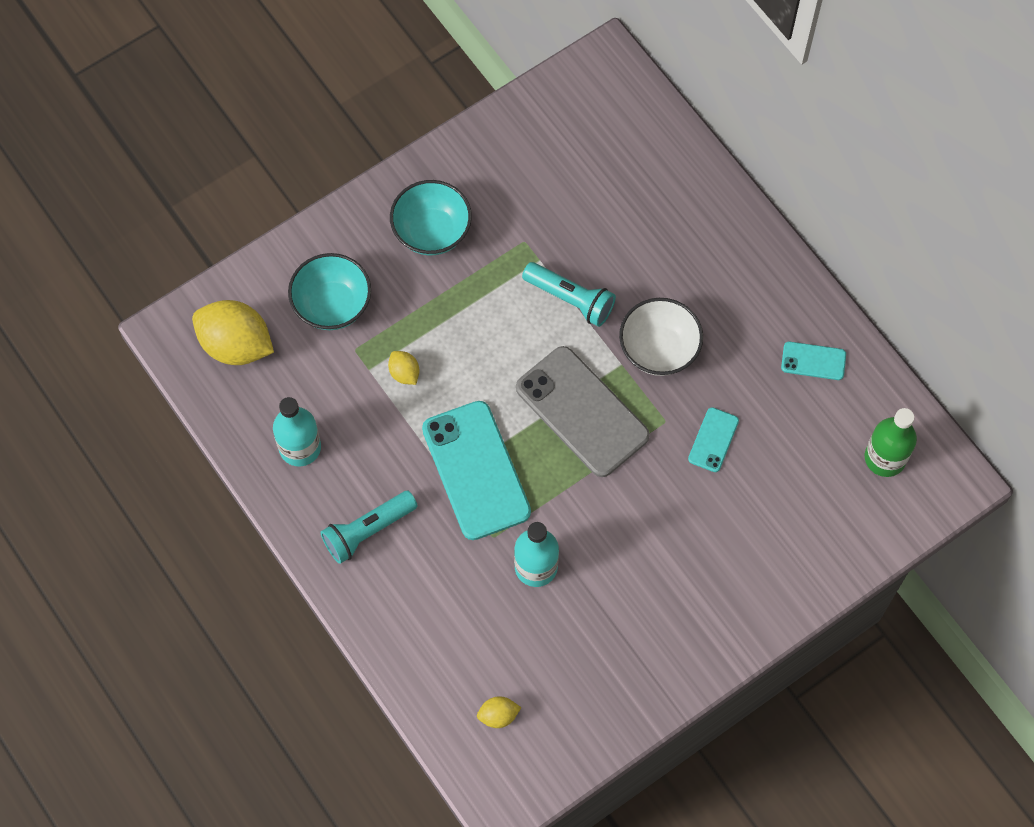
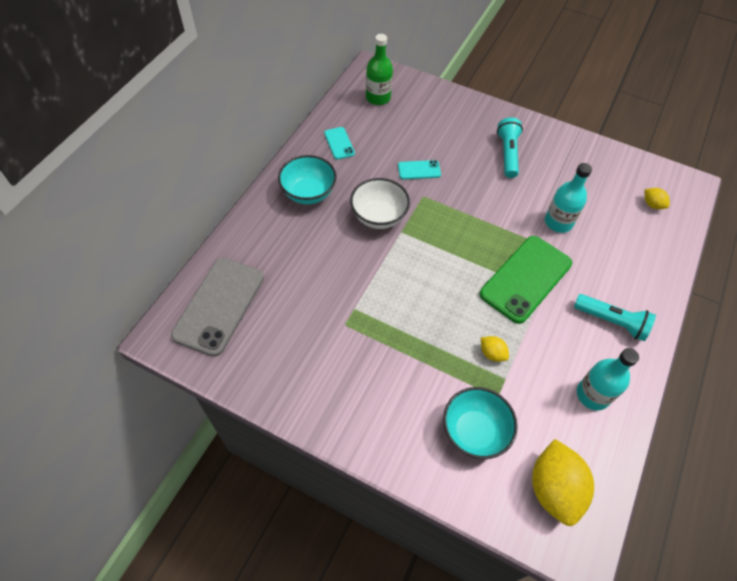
camera: 120 degrees left, 10 degrees down
yellow lemon [388,351,419,385] -> yellow lemon turned 75 degrees counterclockwise [481,336,509,362]
turquoise bowl [390,180,472,255] -> turquoise bowl moved to [278,155,337,204]
turquoise phone [422,401,531,540] -> green phone [480,236,572,324]
grey phone [516,346,650,477] -> grey phone moved to [171,258,264,357]
turquoise flashlight [522,262,616,327] -> turquoise flashlight moved to [497,117,523,178]

